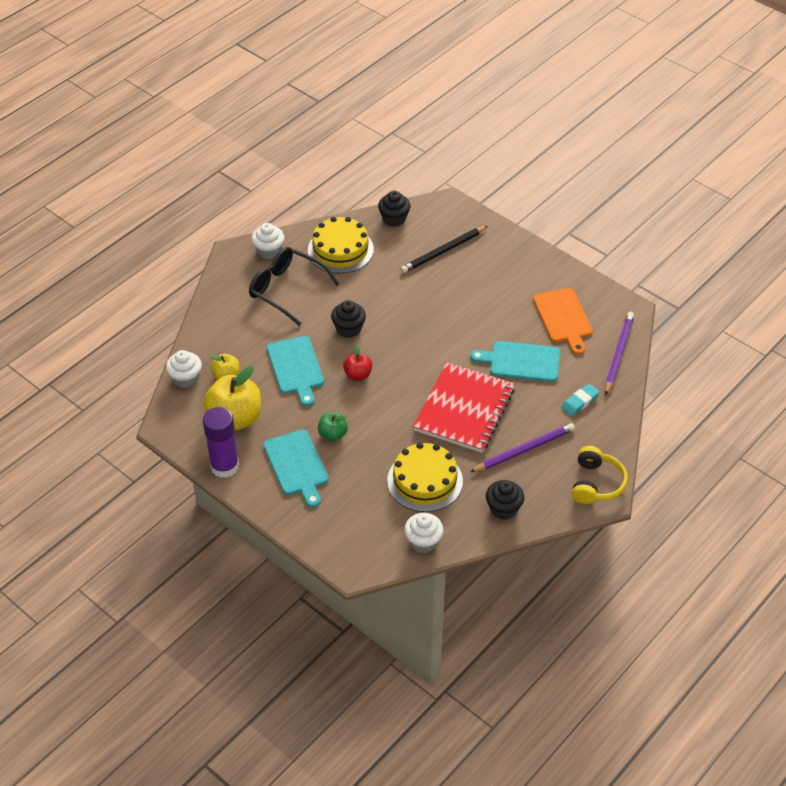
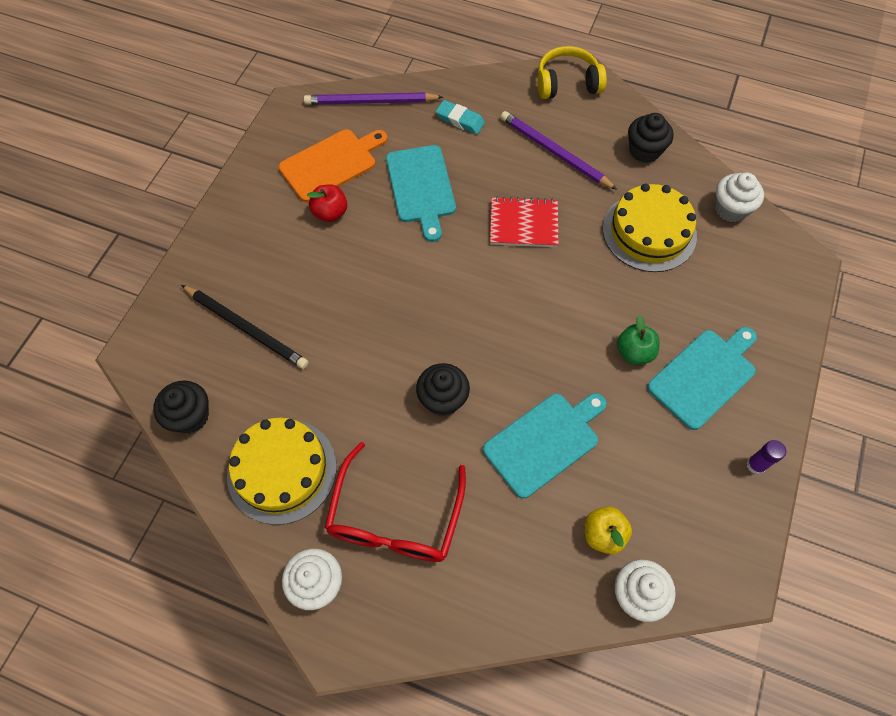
camera: 110 degrees left, 15 degrees up
yellow apple [203,366,261,431] -> none
purple glue stick [203,407,239,478] -> purple glue stick [747,440,786,474], size x0.46
black glasses [249,247,339,326] -> red glasses [325,442,466,562]
red apple [343,345,372,381] -> red apple moved to [307,184,347,222]
red notebook [413,362,515,453] -> red notebook [490,196,559,247], size x0.57

